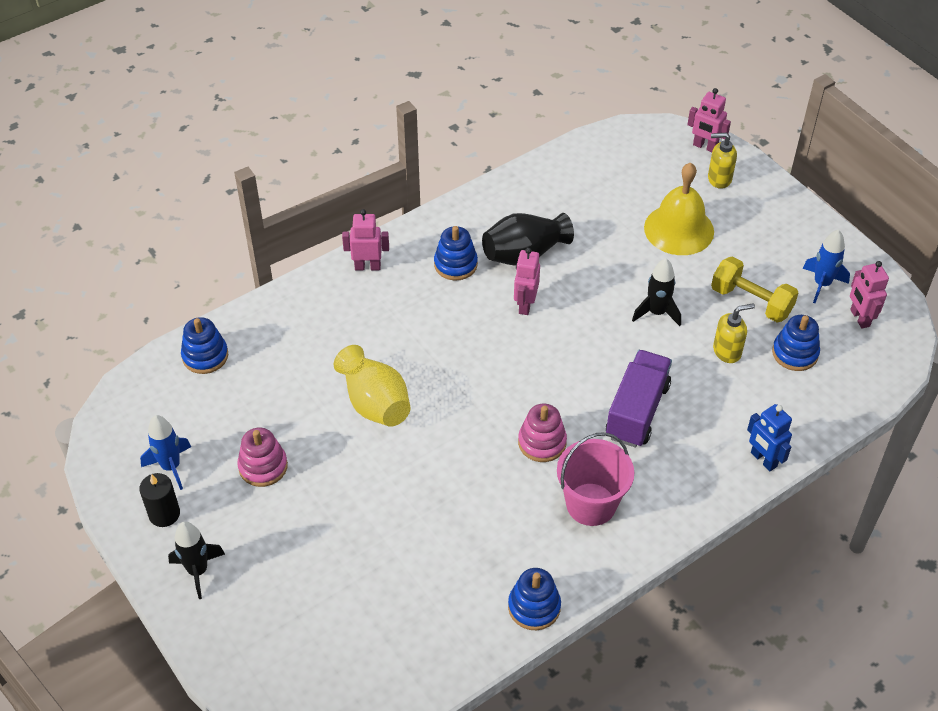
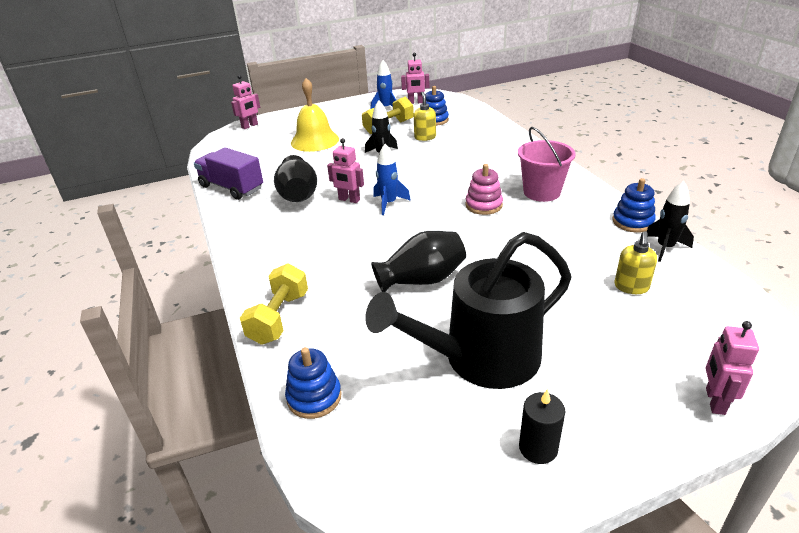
camera: 75 degrees left, 15 degrees down
blue rocket [140,415,191,490] -> blue rocket moved to [373,144,411,215]
black rocket [168,521,225,599] -> black rocket moved to [646,181,694,262]
pink stacking toy [237,428,288,487] -> black watering can [365,232,572,389]
yellow vase [334,345,411,427] -> black vase [371,231,466,292]
pink robot [342,209,389,270] -> pink robot moved to [706,321,759,415]
blue stacking toy [434,226,478,280] -> none
purple truck [606,350,672,448] -> purple truck moved to [194,147,263,200]
yellow soap dispenser [708,133,737,189] -> yellow soap dispenser moved to [614,231,657,294]
blue robot [747,404,792,471] -> none
none -> yellow dumbbell [240,263,308,345]

